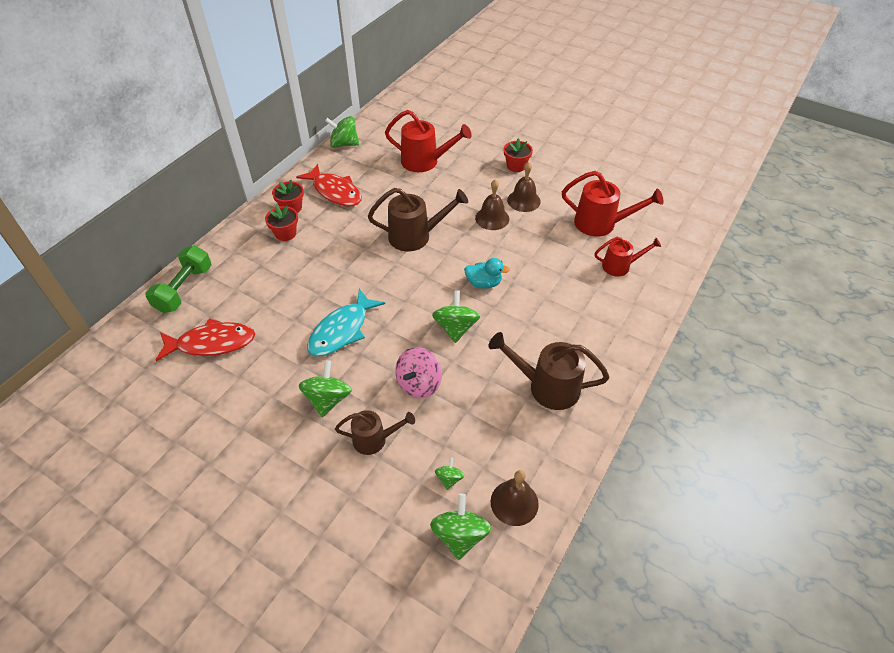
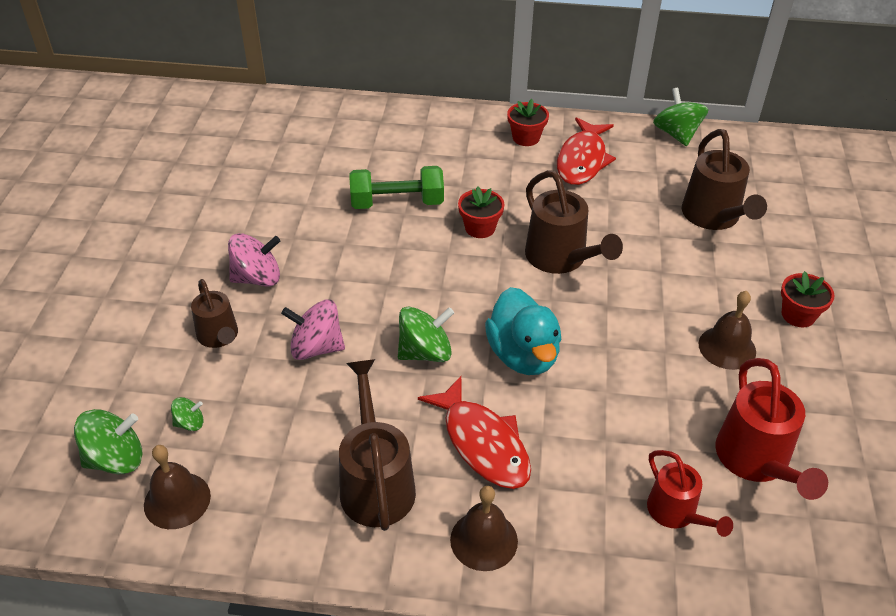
camera: 65 degrees right, 5 degrees down
green dumbbell [145,245,212,313] -> green dumbbell moved to [349,166,444,209]
red fish [156,318,255,361] -> red fish moved to [418,376,531,489]
red flower pot [265,206,298,241] -> red flower pot moved to [458,187,504,238]
green spinning top [299,360,352,417] -> pink spinning top [228,233,280,286]
turquoise fish [307,289,385,357] -> none
red watering can [385,110,472,172] -> brown watering can [682,129,767,230]
turquoise duck [464,258,510,289] -> turquoise duck [485,287,562,375], size x1.63
brown bell [475,179,509,230] -> brown bell moved to [450,486,518,571]

